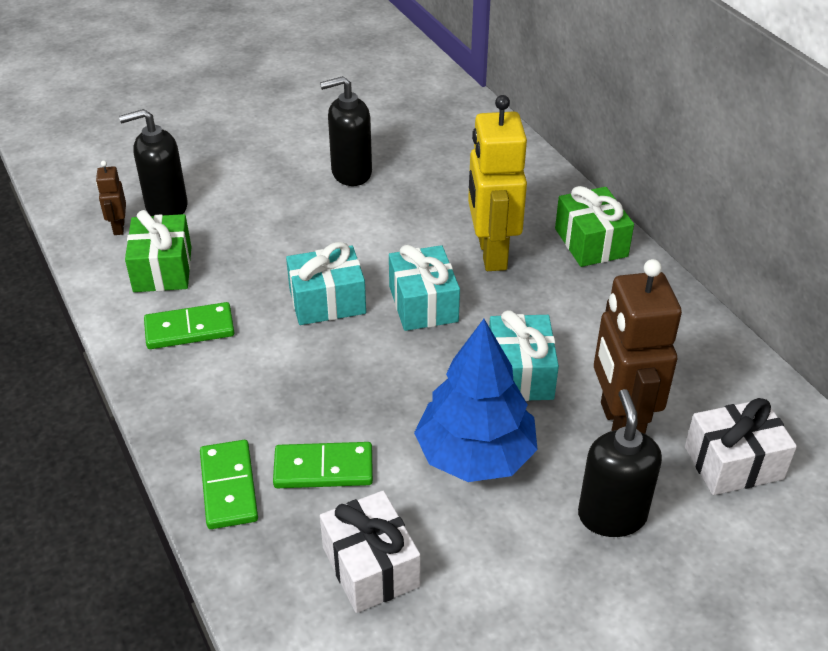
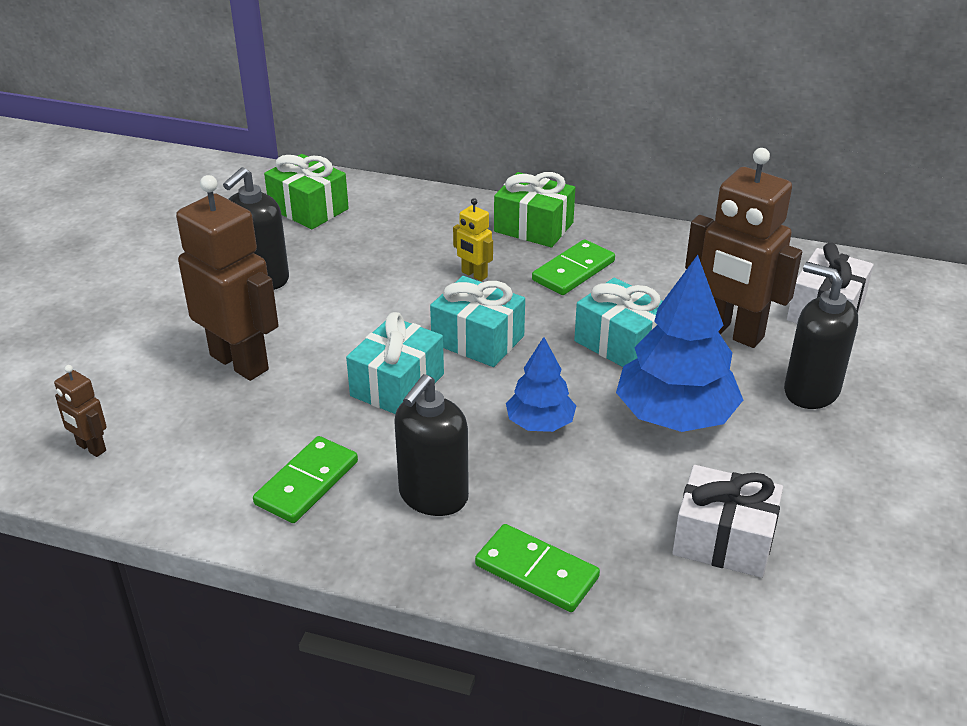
camera: 45 degrees left, 5 degrees down
black soap dispenser [119,109,188,216] -> black soap dispenser moved to [394,374,469,516]
green gift [125,210,191,292] -> green gift moved to [264,154,349,229]
green domino [273,442,373,488] -> green domino moved to [532,239,615,295]
yellow robot [468,95,527,271] -> yellow robot [453,198,493,281], size x0.46
none -> brown robot [176,175,279,381]
none -> blue tree [506,337,576,432]

